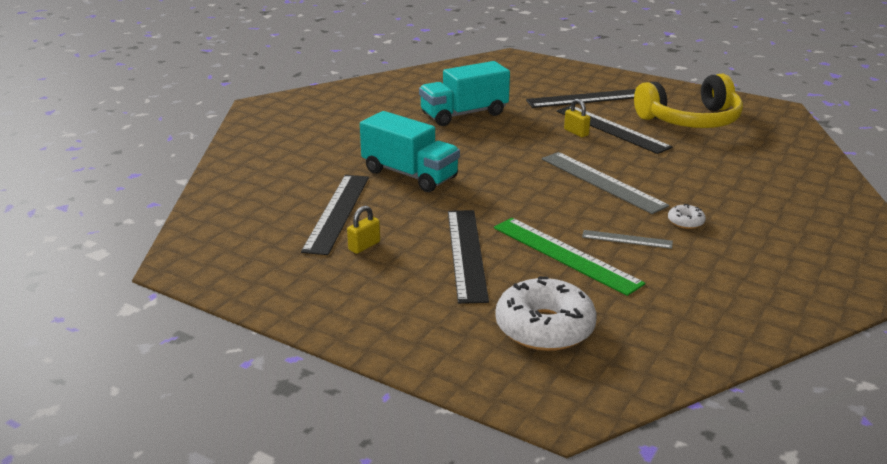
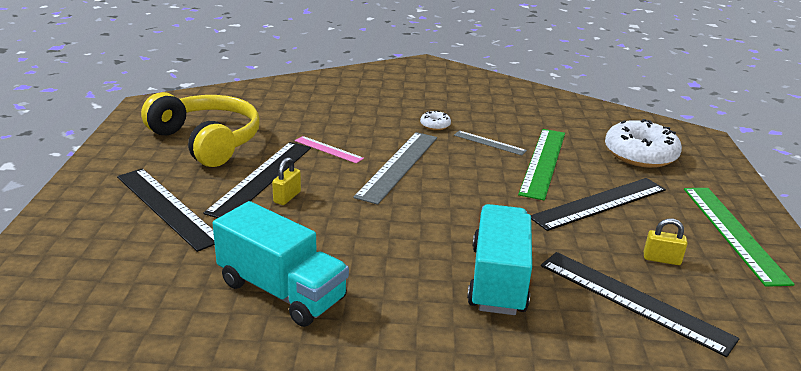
camera: 120 degrees left, 0 degrees up
black ruler [301,175,369,255] -> black ruler turned 60 degrees clockwise [541,252,739,357]
grey ruler [582,230,673,249] -> grey ruler turned 45 degrees counterclockwise [454,131,527,156]
none -> pink ruler [295,136,364,163]
none -> green ruler [684,188,795,287]

